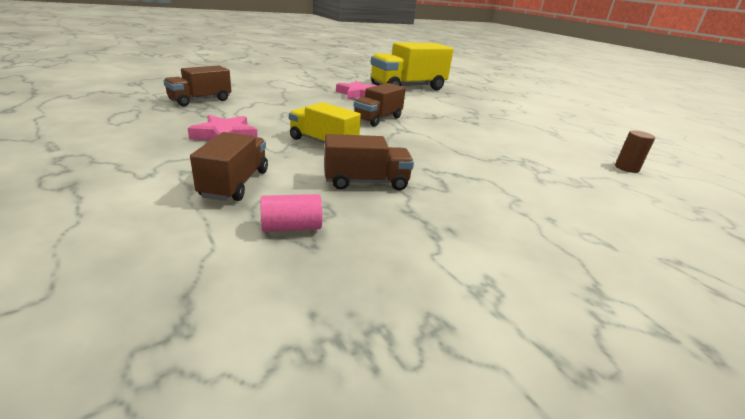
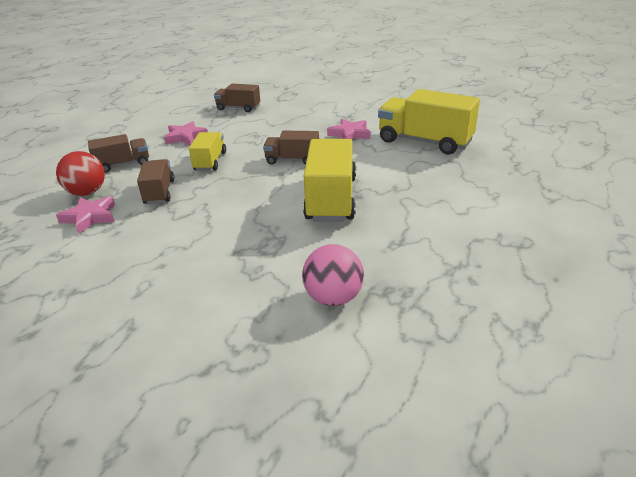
camera: 65 degrees right, 5 degrees up
pink cylinder [261,194,322,232] -> red ball [56,151,105,196]
brown truck [324,134,414,190] -> brown truck turned 150 degrees counterclockwise [137,159,174,204]
brown cylinder [615,130,655,173] -> pink ball [302,244,364,306]
none -> pink star [56,196,115,234]
none -> yellow truck [303,139,356,222]

